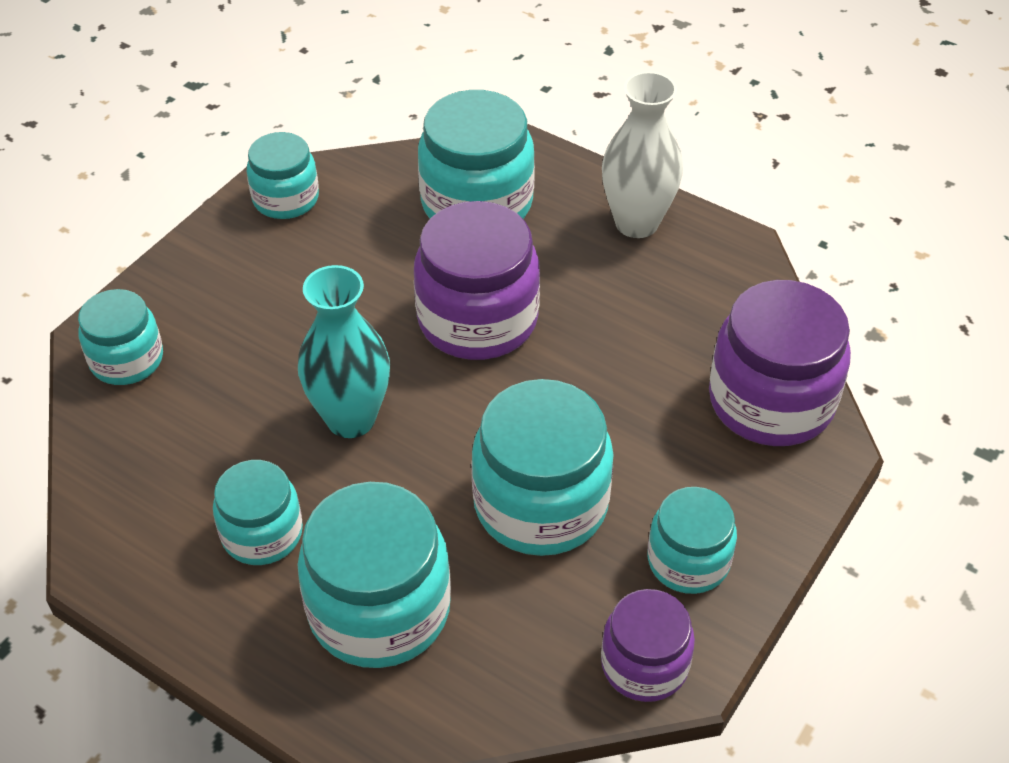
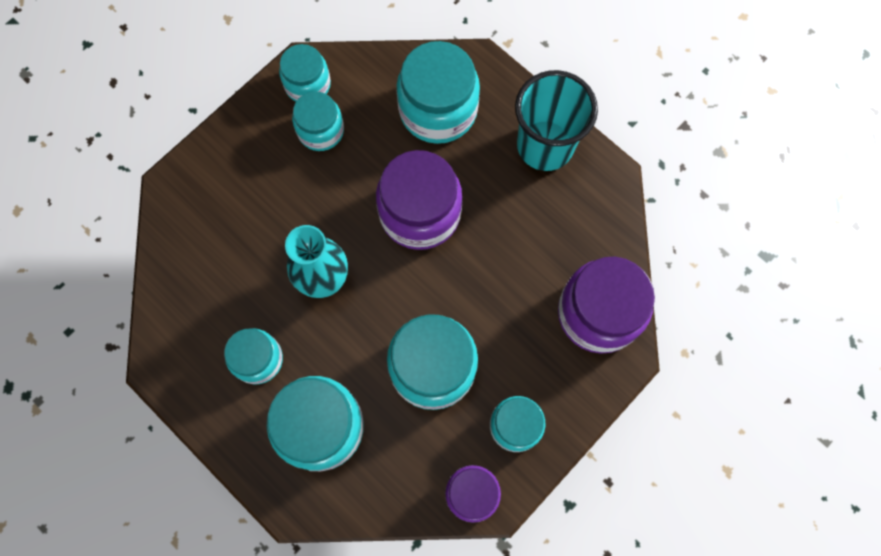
camera: 10 degrees right, 25 degrees up
turquoise jar [78,289,163,385] -> turquoise jar moved to [292,92,344,151]
white vase [602,71,683,238] -> turquoise cup [515,70,598,171]

